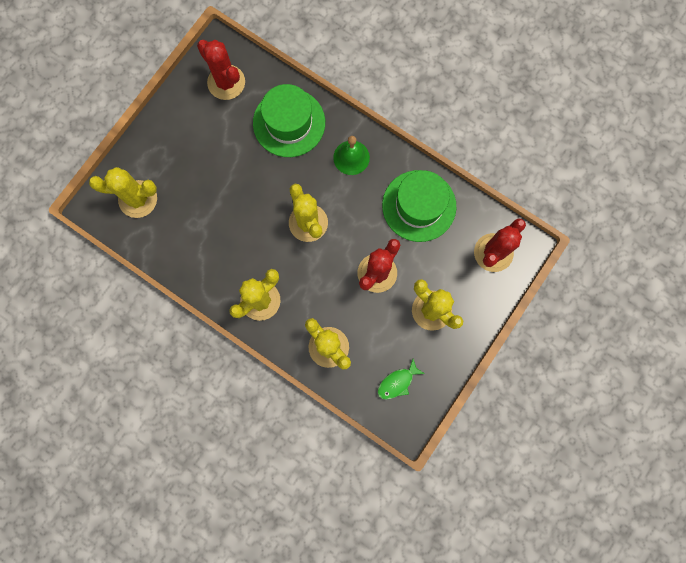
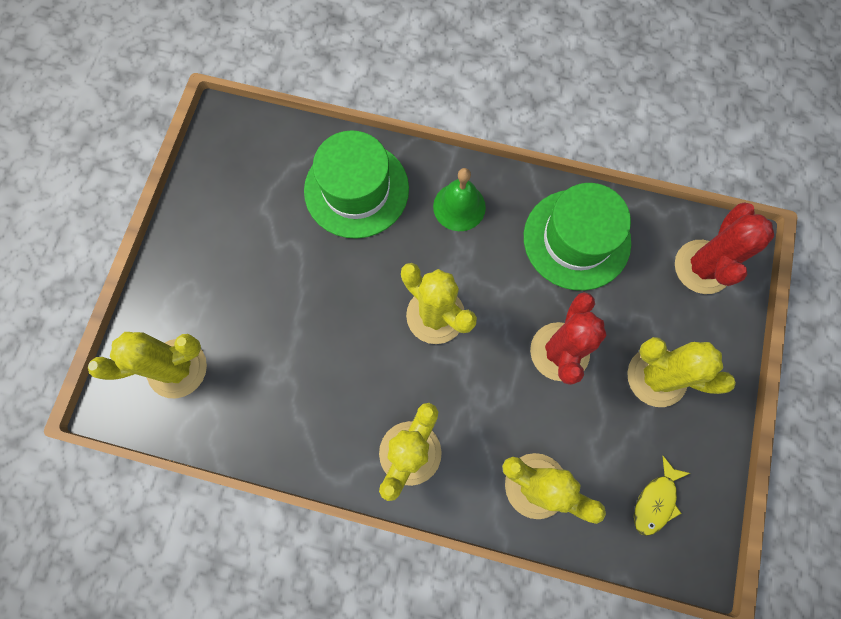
camera: 20 degrees left, 5 degrees down
red cactus [197,40,245,100] -> none
green fish [378,359,425,400] -> yellow fish [634,456,690,536]

